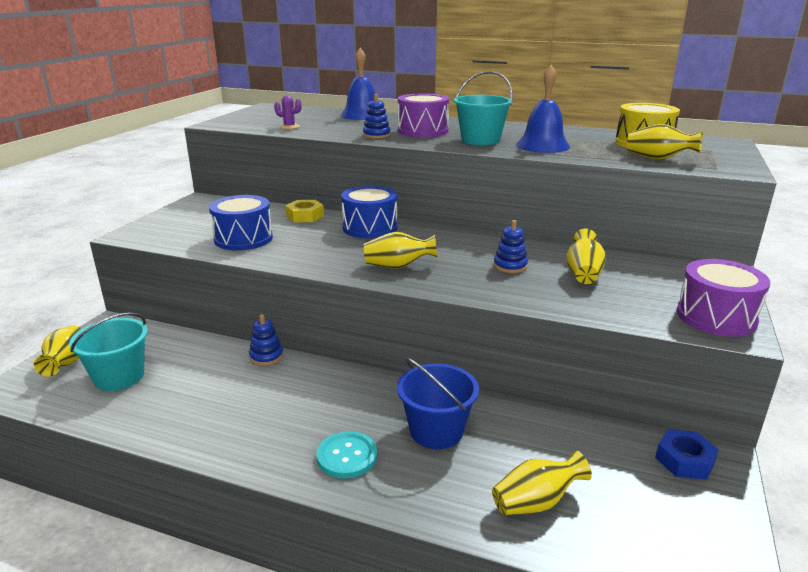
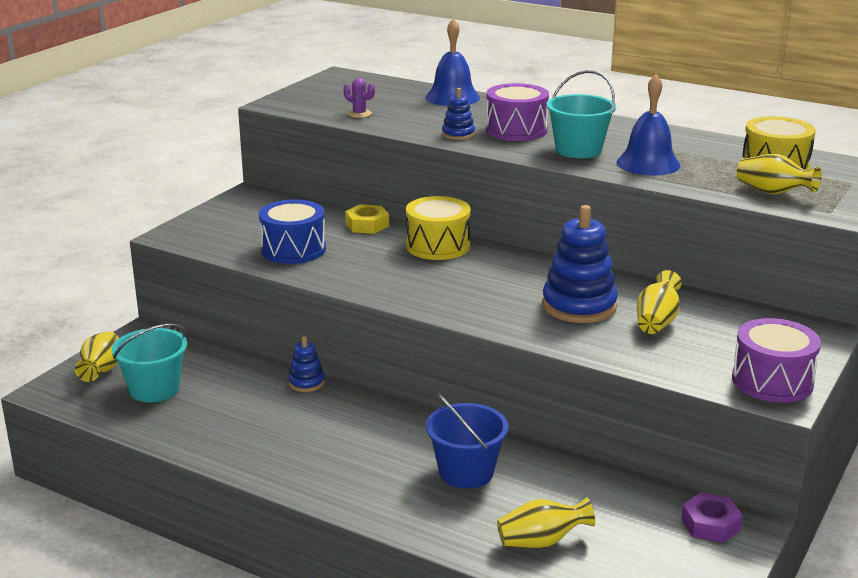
camera: 10 degrees right, 0 degrees up
turquoise button [316,431,377,478] -> none
blue drum [341,186,398,239] -> yellow drum [406,196,471,260]
yellow vase [364,232,437,269] -> none
blue stacking toy [494,220,528,273] -> blue stacking toy [542,205,618,323], size x1.98
blue nut [655,429,719,480] -> purple nut [681,493,743,543]

